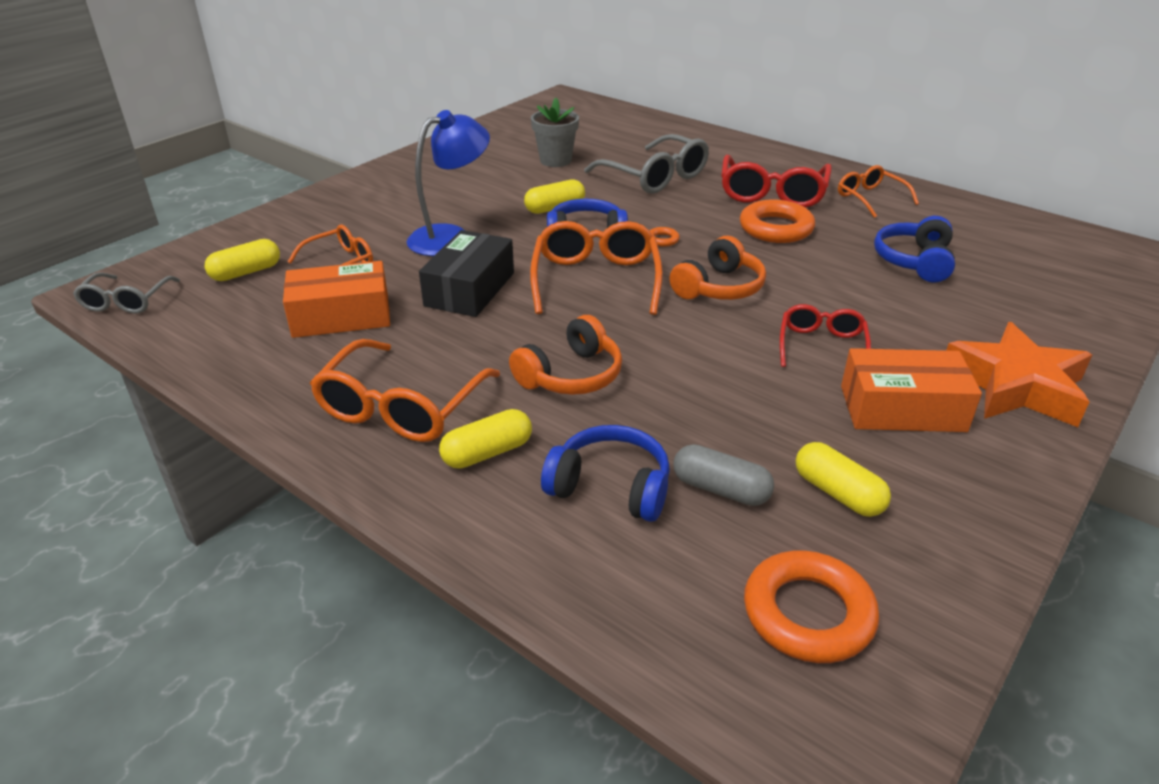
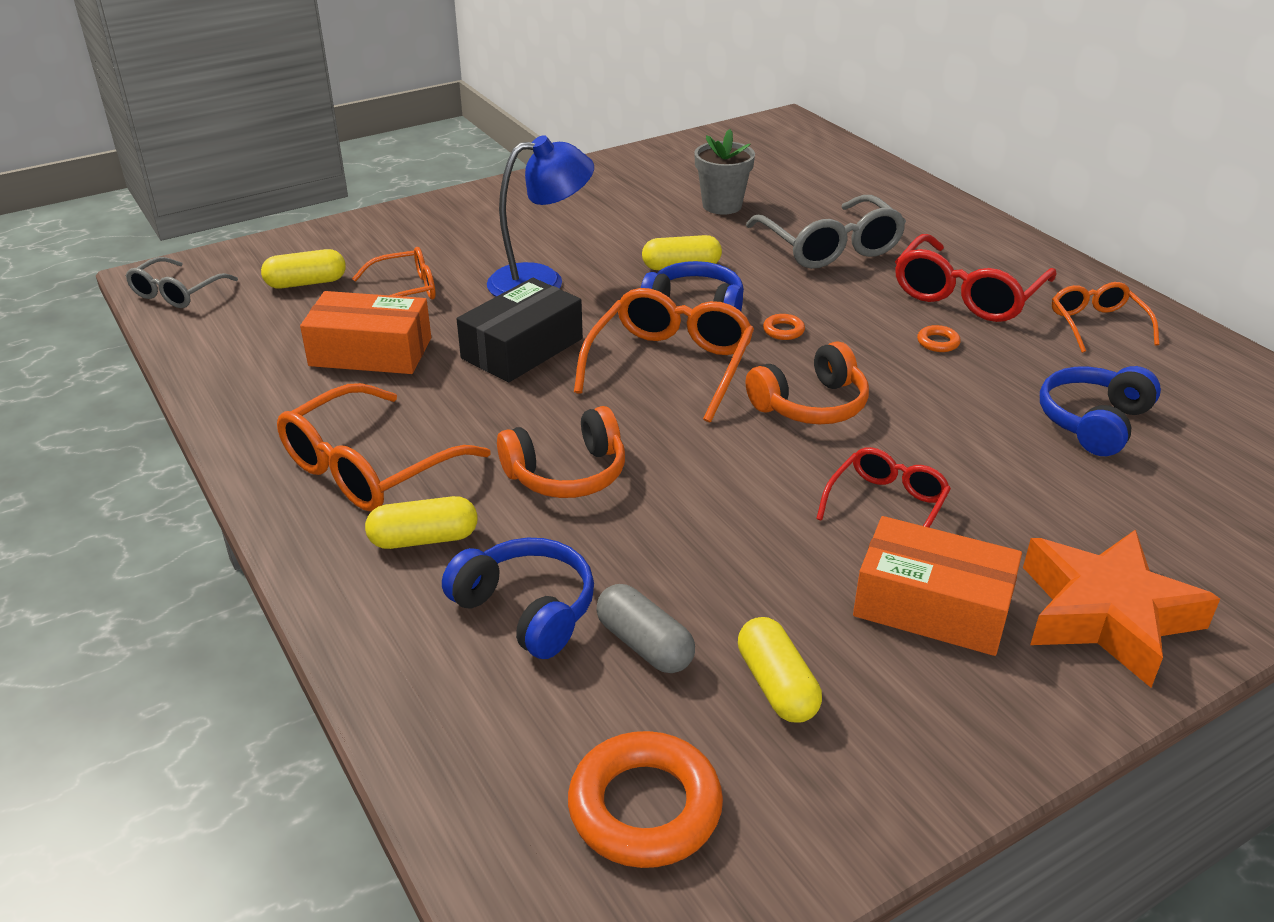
camera: 20 degrees right, 0 degrees up
orange ring [740,199,815,243] -> orange ring [917,325,961,352], size x0.44

